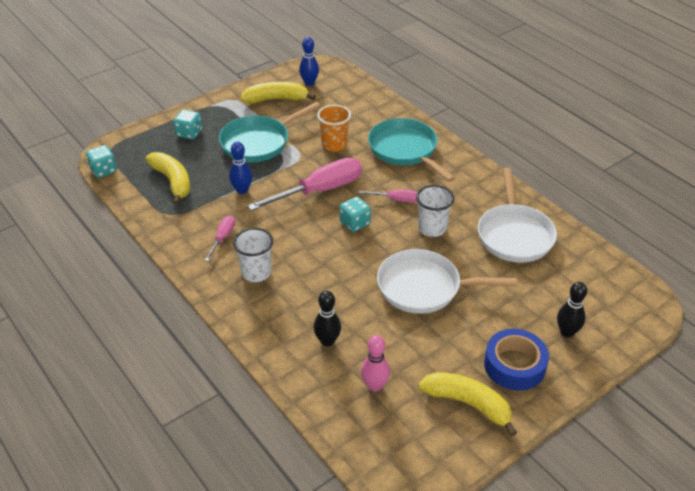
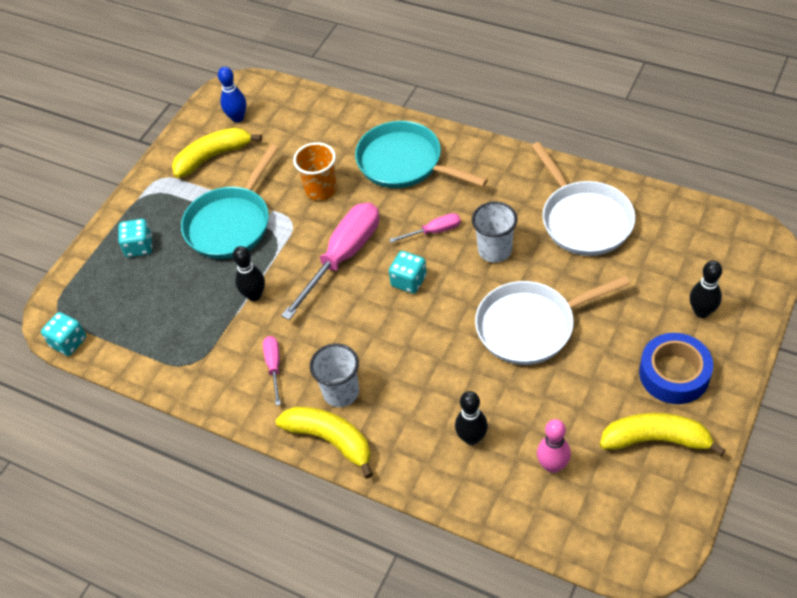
camera: 20 degrees left, 10 degrees up
yellow banana [145,152,190,205] -> yellow banana moved to [276,407,373,478]
blue bowling pin [229,142,252,194] -> black bowling pin [233,246,265,301]

